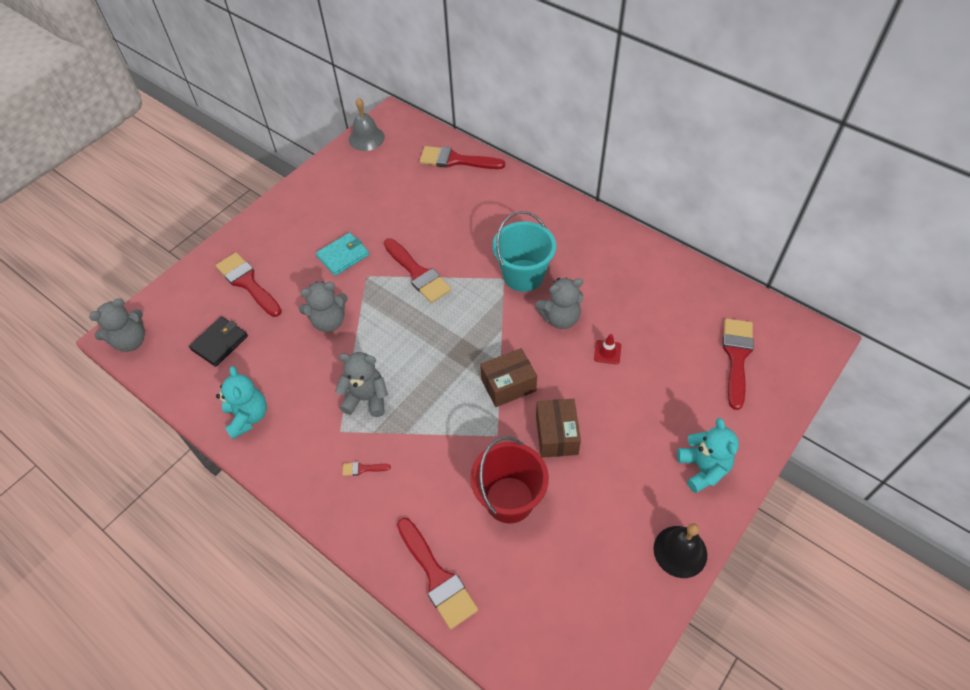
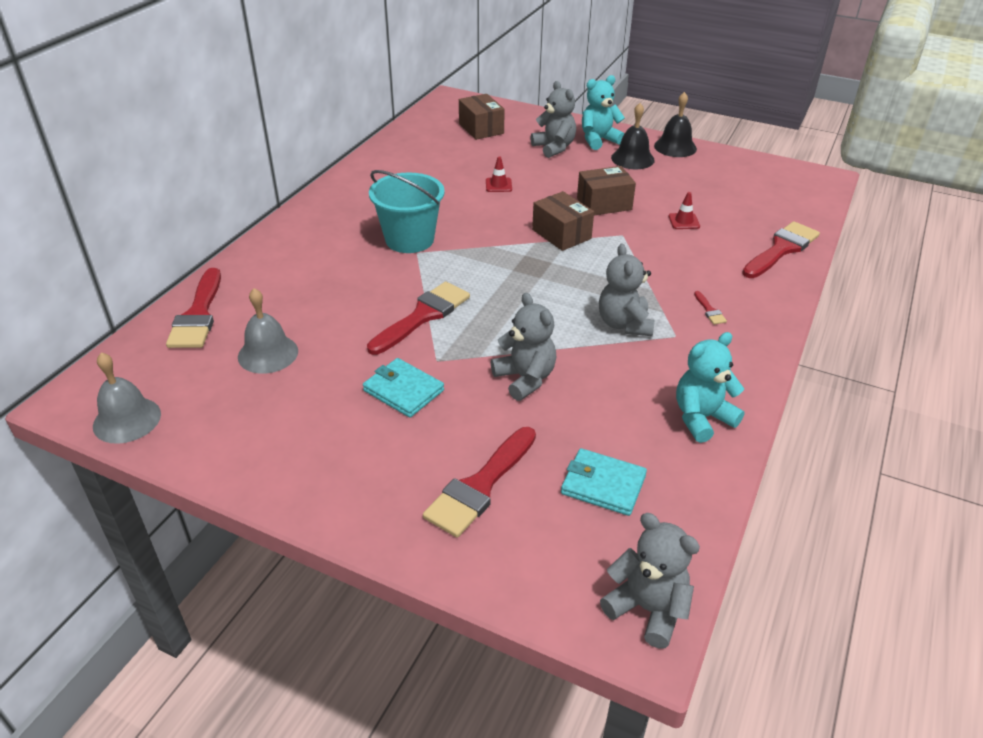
camera: 105 degrees left, 15 degrees down
black wallet [189,316,248,367] -> turquoise wallet [561,448,647,516]
red bucket [470,436,549,523] -> red traffic cone [668,192,700,229]
grey teddy bear [535,278,583,329] -> grey teddy bear moved to [531,81,576,158]
red brush [723,318,754,410] -> brown box [459,94,505,140]
none -> grey bell [238,288,298,374]
none -> black bell [611,103,655,169]

